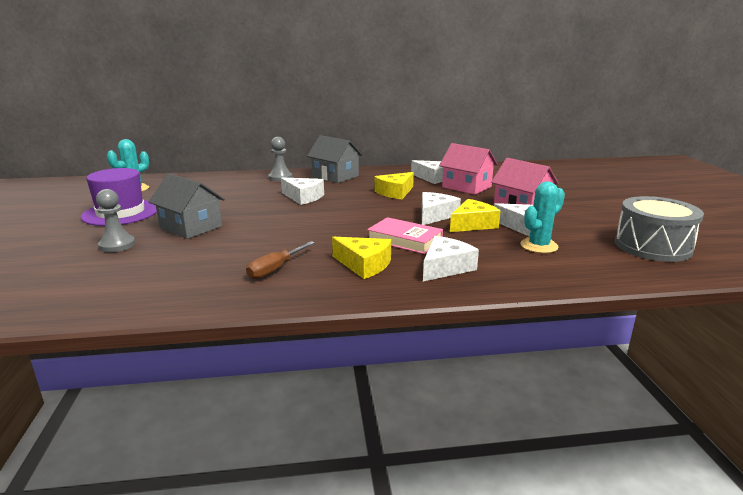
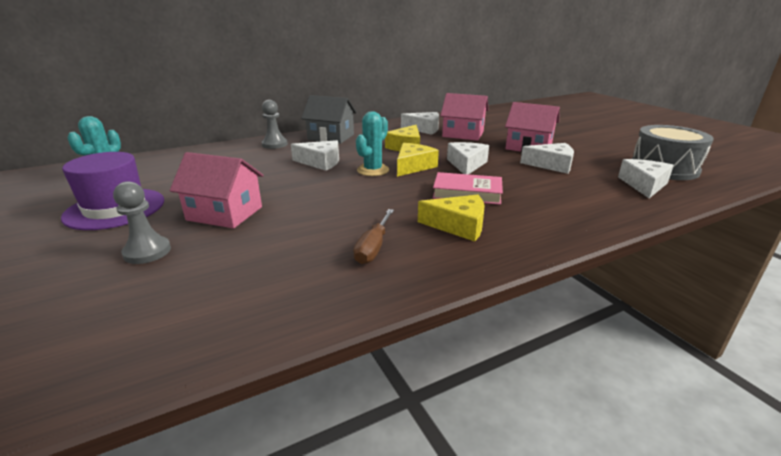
camera: 20 degrees left, 5 degrees up
grey house [149,174,225,239] -> pink house [170,152,264,228]
white cheese [423,236,479,282] -> white cheese moved to [618,159,674,198]
yellow cheese [450,199,501,232] -> yellow cheese moved to [397,143,439,177]
turquoise cactus [520,182,565,253] -> turquoise cactus moved to [356,111,389,176]

